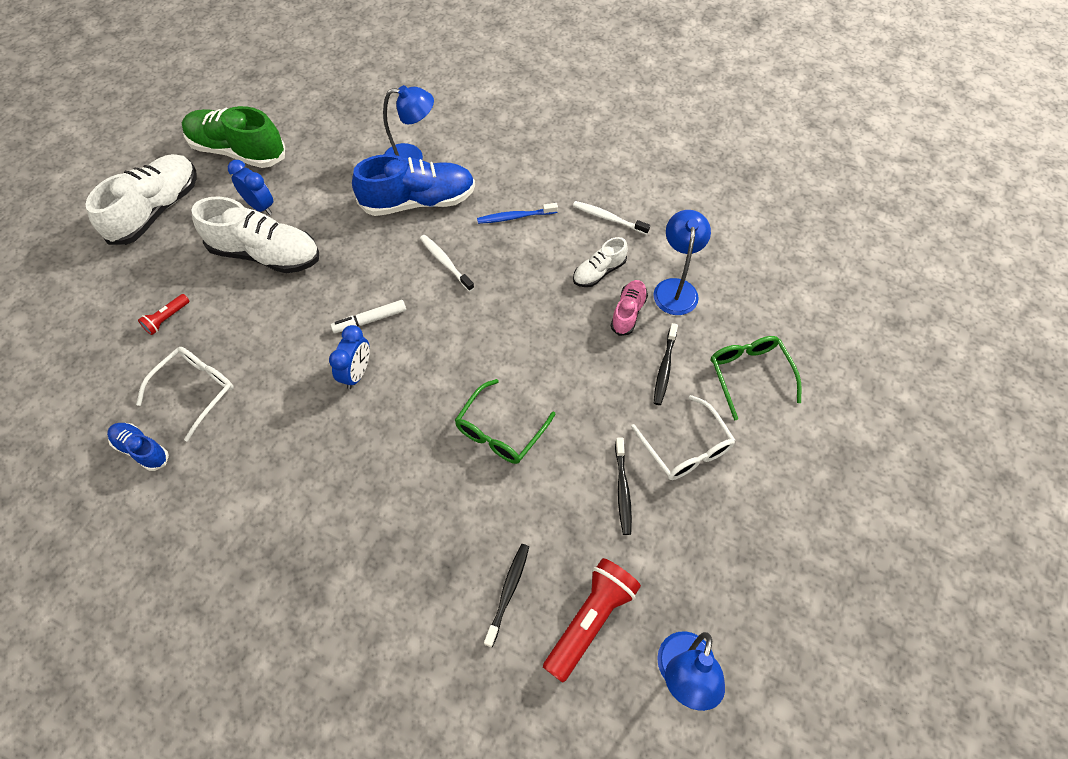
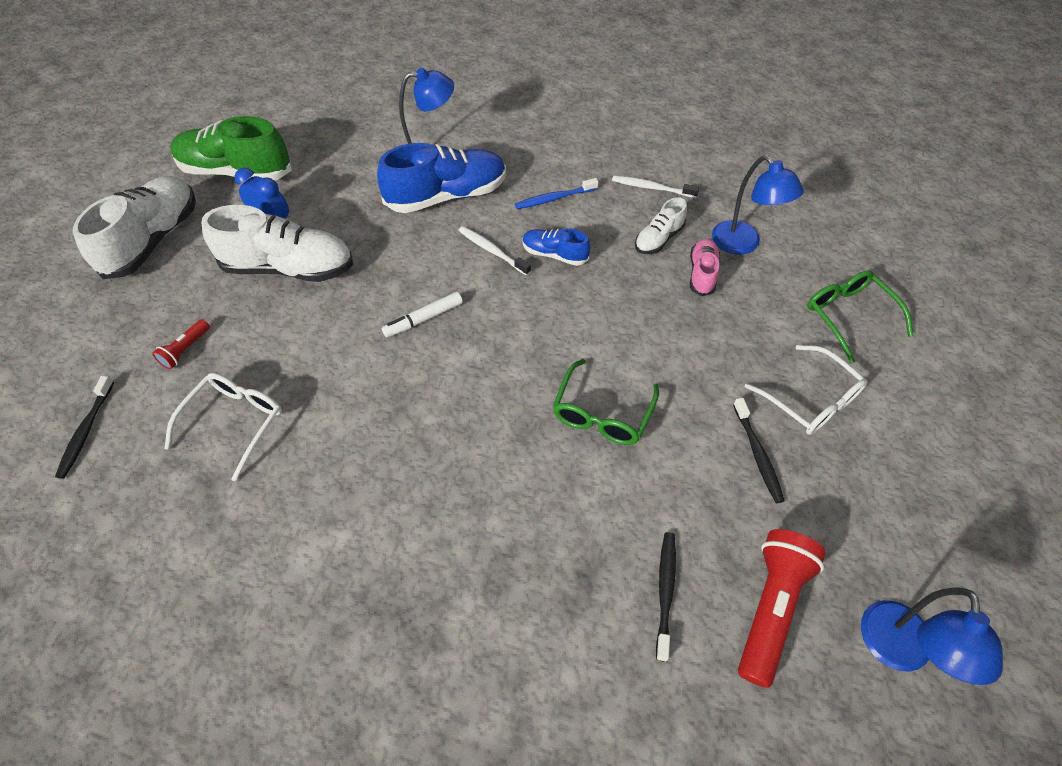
camera: 10 degrees left, 5 degrees down
blue shoe [107,423,169,471] -> blue shoe moved to [523,228,590,266]
blue clock [329,325,370,389] -> none
blue lamp [653,210,711,315] -> blue lamp turned 150 degrees clockwise [712,155,804,254]
black toothbrush [654,323,678,405] -> black toothbrush moved to [55,376,114,479]

